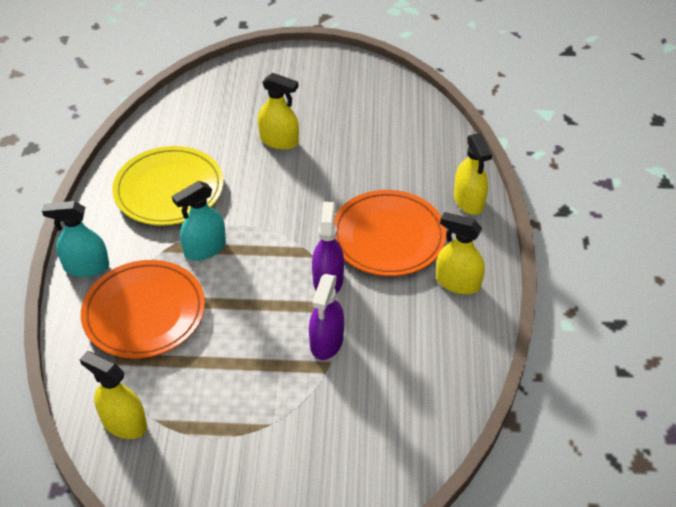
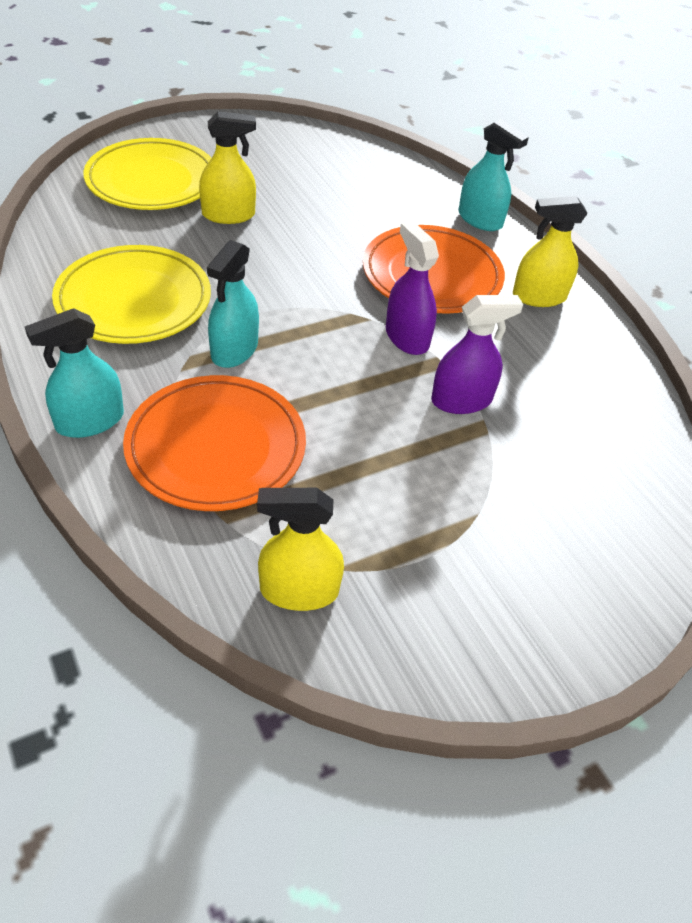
camera: 35 degrees left, 0 degrees up
purple spray bottle [309,274,344,360] -> purple spray bottle turned 90 degrees counterclockwise [431,295,523,414]
yellow spray bottle [454,133,492,215] -> turquoise spray bottle [459,119,529,231]
none -> yellow plate [83,138,211,210]

